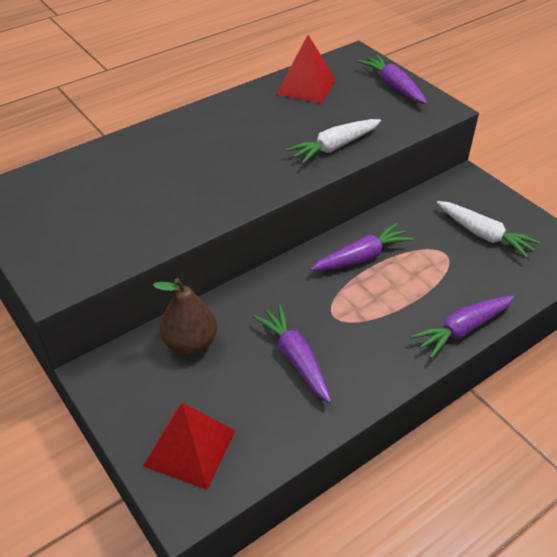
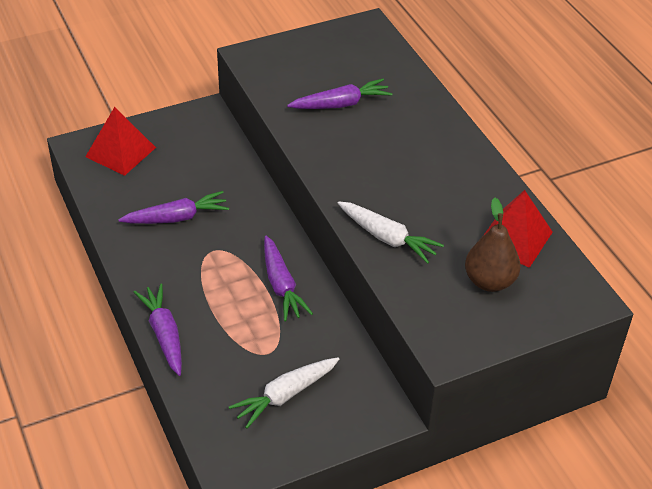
camera: 100 degrees right, 0 degrees up
brown pear [153,278,217,355] -> brown pear moved to [465,198,521,292]
white carrot [286,119,381,164] -> white carrot turned 150 degrees clockwise [337,201,444,264]
purple carrot [358,54,427,104] -> purple carrot moved to [287,78,392,109]

